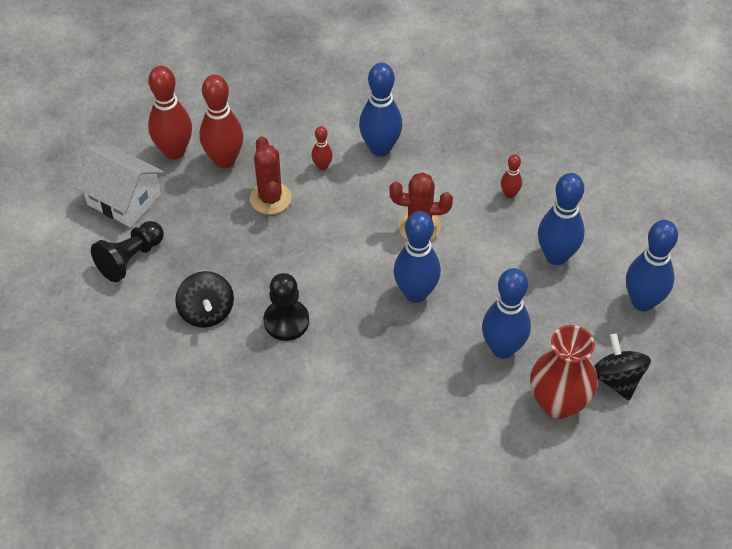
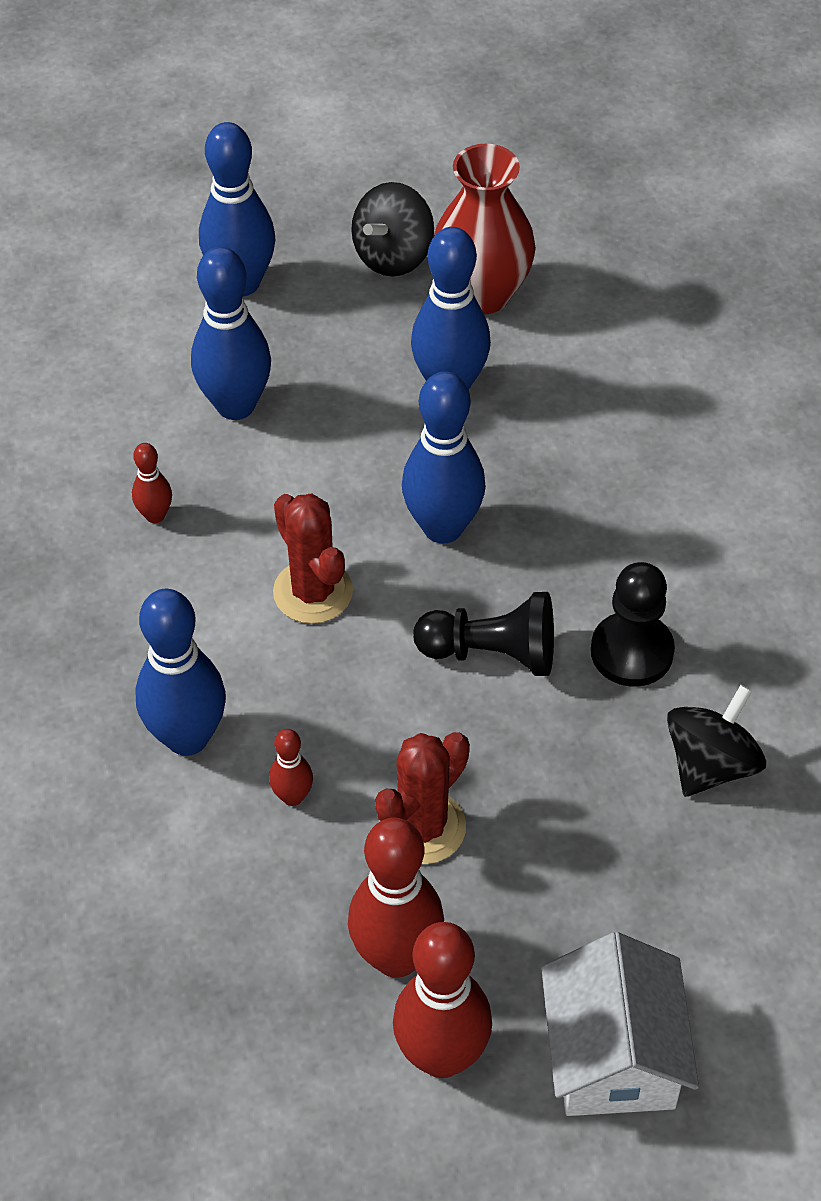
camera: 125 degrees left, 0 degrees up
black pawn [91,221,164,282] -> black pawn moved to [413,592,554,676]

